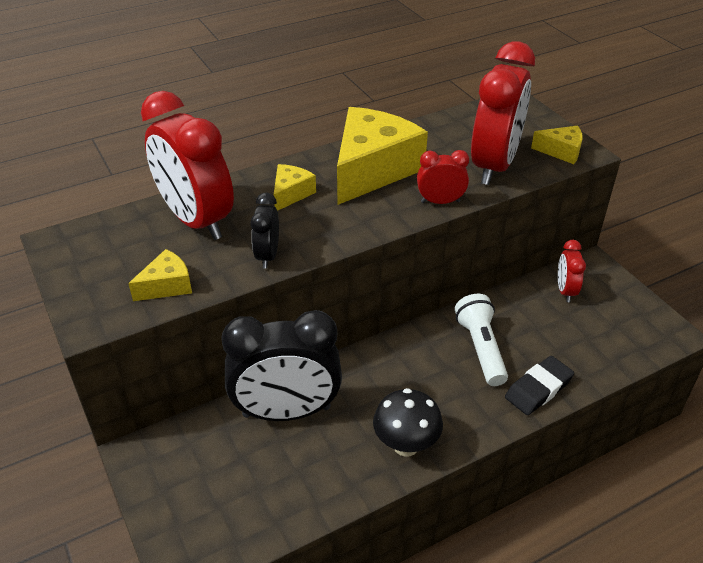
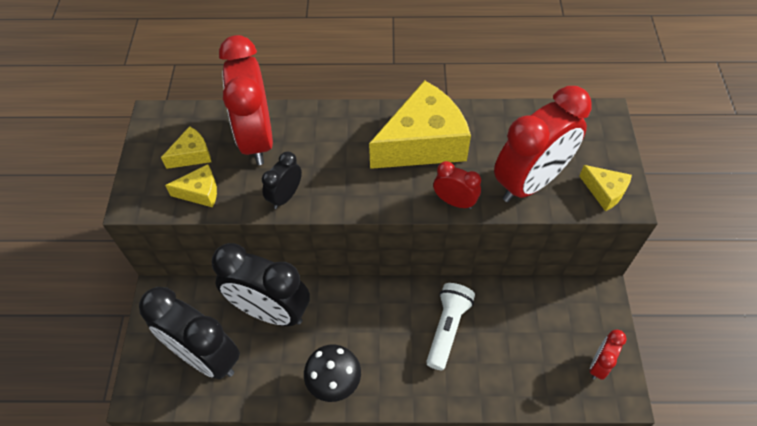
camera: 30 degrees right, 15 degrees up
yellow cheese [274,164,316,211] -> yellow cheese moved to [161,126,211,169]
black eraser [505,356,574,415] -> none
red clock [558,240,586,302] -> red clock moved to [590,329,627,380]
none -> black clock [139,287,240,379]

